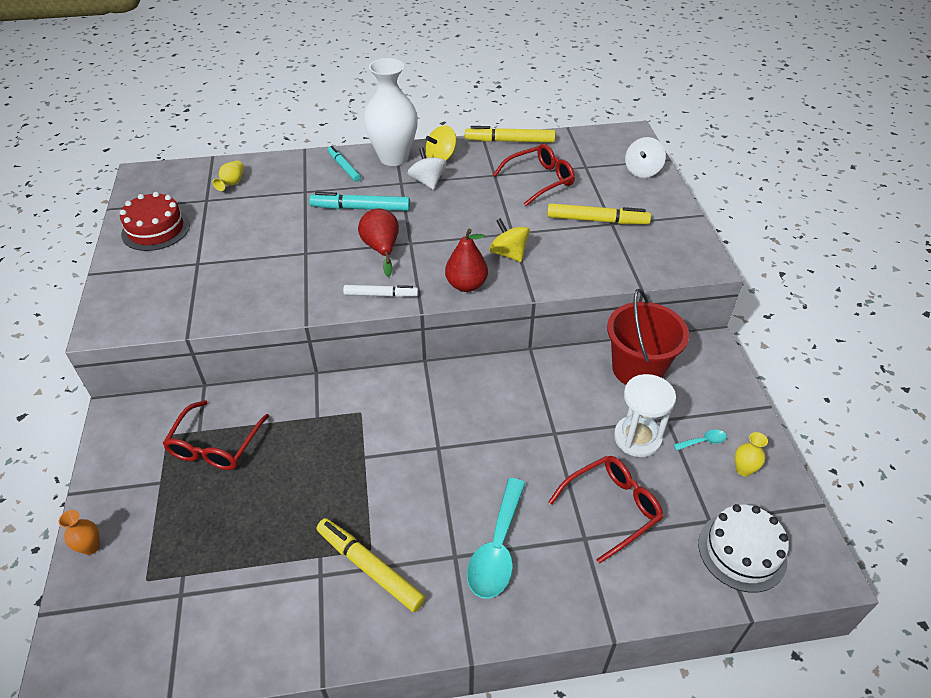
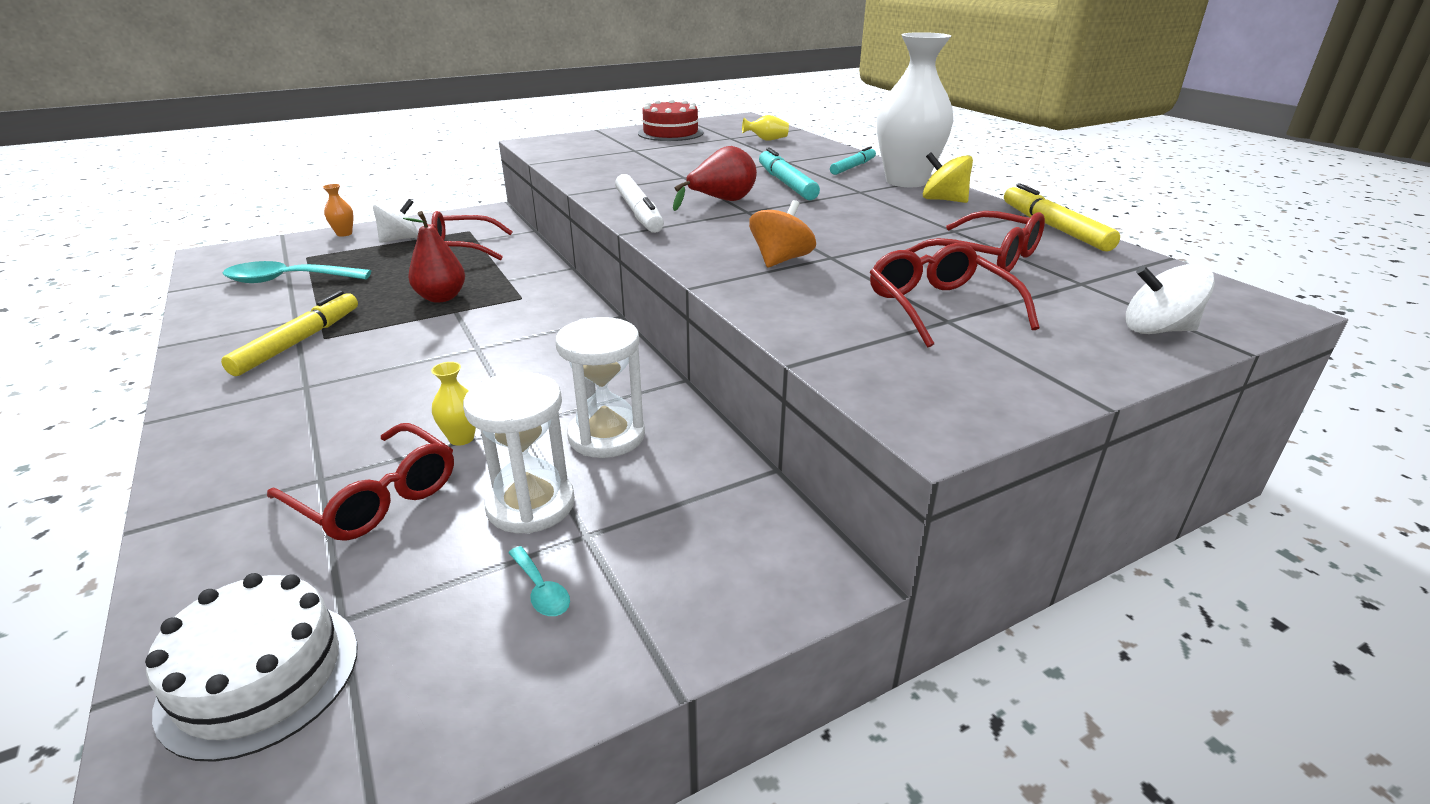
camera: 70 degrees right, 15 degrees down
white marker [343,285,418,297] -> white marker [615,174,664,233], size x1.52
white spinning top [407,147,447,190] -> white spinning top moved to [373,199,418,243]
red pear [445,229,488,292] -> red pear moved to [403,211,465,303]
turquoise spoon [467,478,526,599] -> turquoise spoon moved to [223,261,371,283]
yellow spinning top [489,218,530,262] -> orange spinning top [749,200,816,267]
yellow marker [547,203,651,224] -> red glasses [870,243,1039,348]
red bucket [607,289,689,385] -> none
yellow vase [735,432,768,477] -> yellow vase moved to [431,362,476,446]
none -> white hourglass [555,317,645,458]

